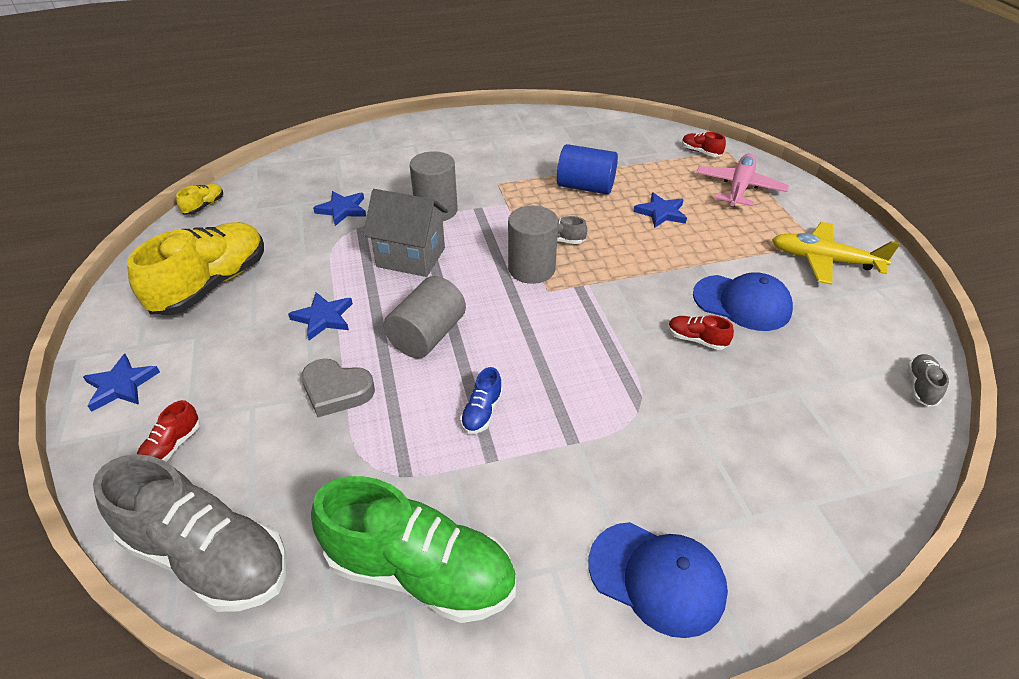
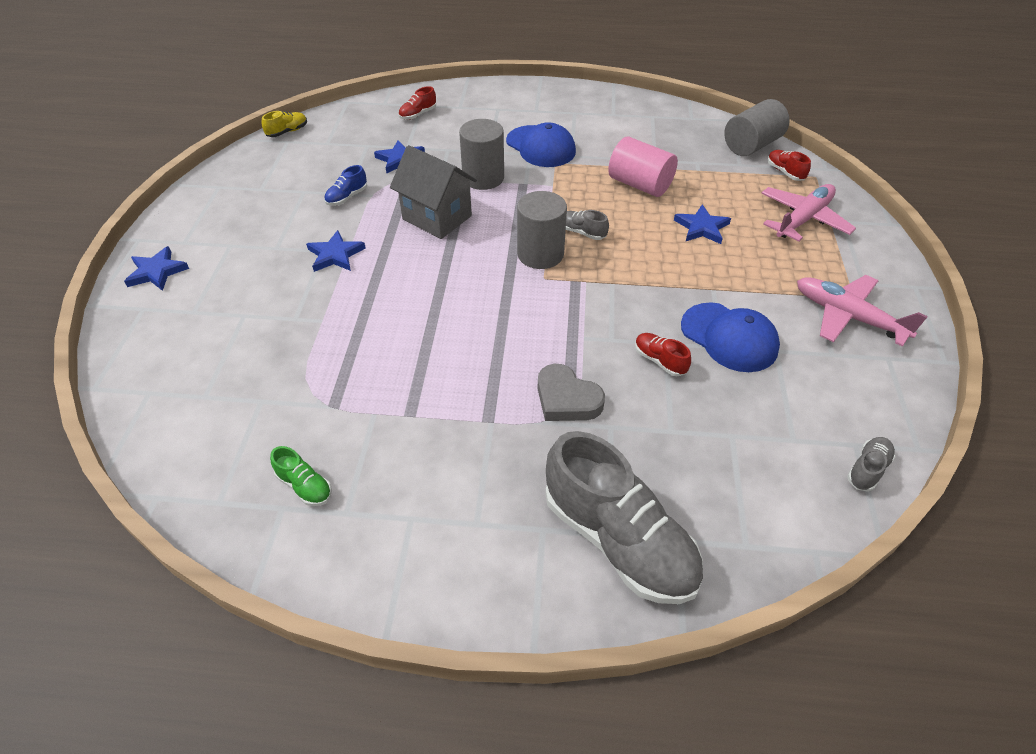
camera: 20 degrees right, 5 degrees up
grey shoe [93,454,287,612] -> grey shoe moved to [545,431,703,604]
yellow shoe [127,222,264,315] -> none
red shoe [137,400,200,462] -> red shoe moved to [398,86,436,120]
grey heart [301,359,375,417] -> grey heart moved to [538,364,605,421]
green shoe [311,476,516,623] -> green shoe [270,446,332,506], size x0.42
grey cylinder [383,276,466,358] -> grey cylinder moved to [724,99,790,156]
blue shoe [460,367,503,434] -> blue shoe moved to [324,165,367,206]
blue cylinder [557,144,618,195] -> pink cylinder [608,137,678,197]
blue cap [588,522,728,638] -> blue cap moved to [506,122,576,167]
yellow plane [772,222,900,285] -> pink plane [797,275,928,347]

